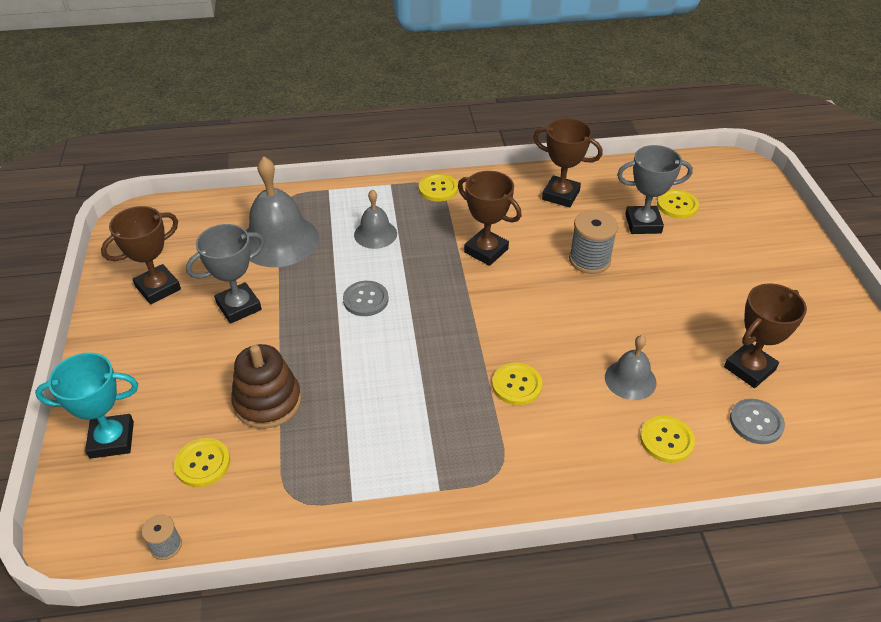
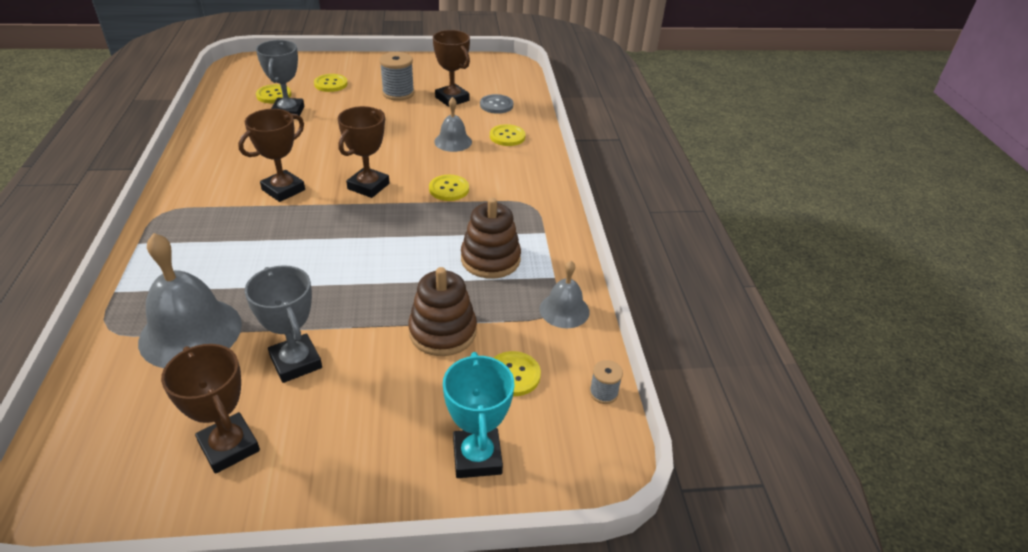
camera: 90 degrees left, 5 degrees down
grey button [343,281,389,316] -> none
grey bell [354,190,397,249] -> grey bell moved to [540,261,590,328]
yellow button [419,174,458,202] -> yellow button moved to [314,74,348,92]
brown trophy [533,118,603,207] -> brown trophy moved to [338,106,390,198]
grey spool [569,210,618,274] -> grey spool moved to [379,52,414,101]
none -> brown stacking toy [461,198,521,279]

